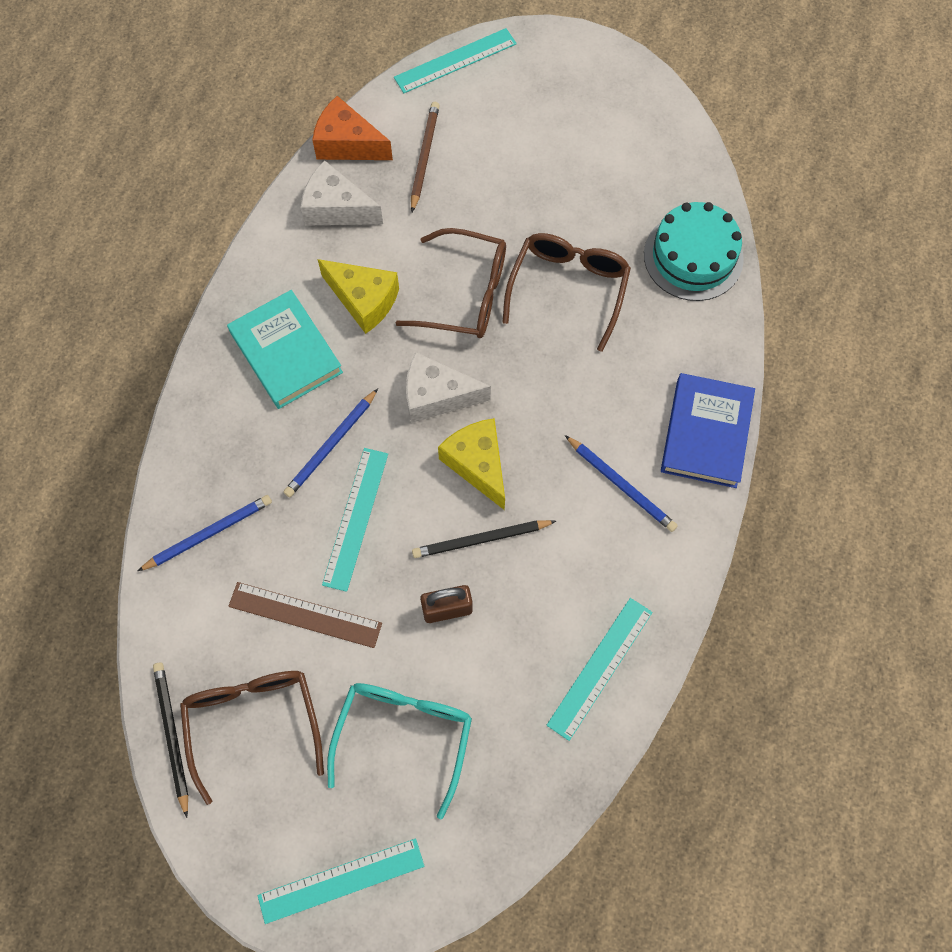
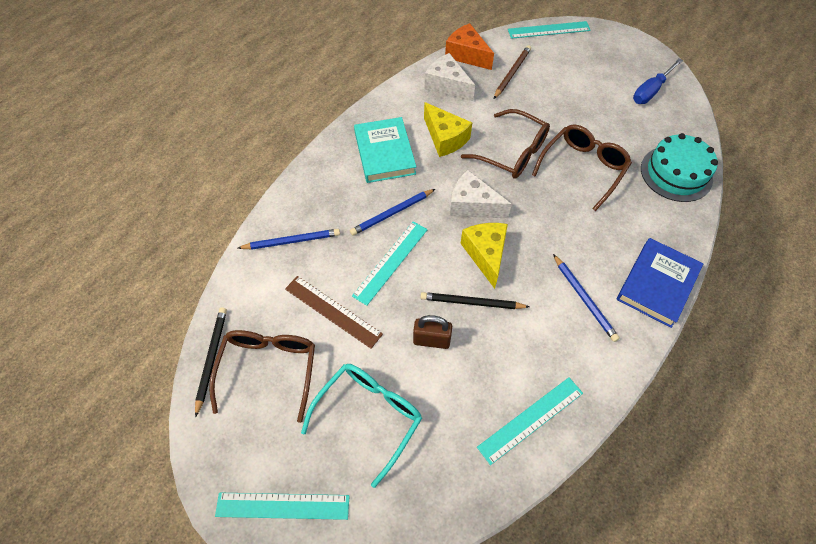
camera: 20 degrees right, 10 degrees down
none -> blue screwdriver [633,59,683,104]

